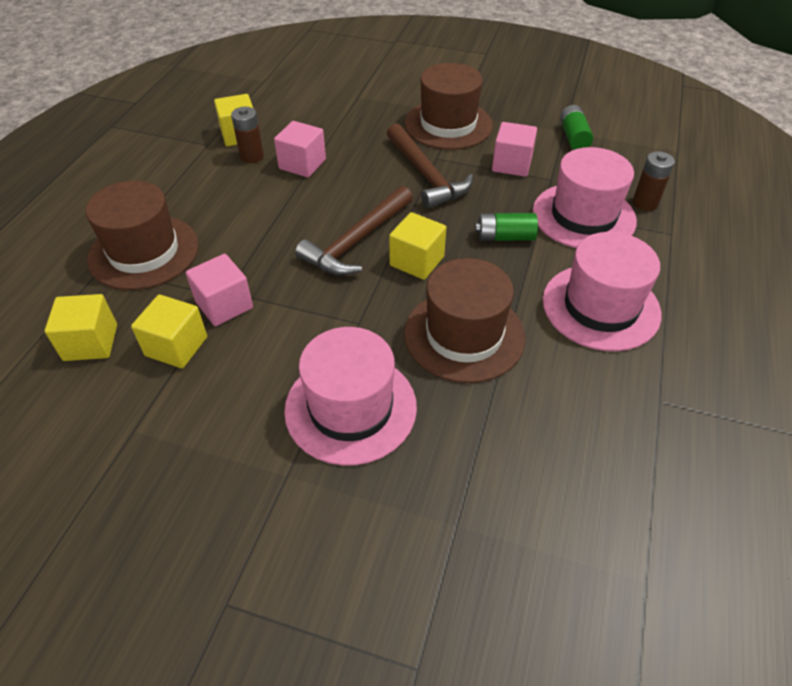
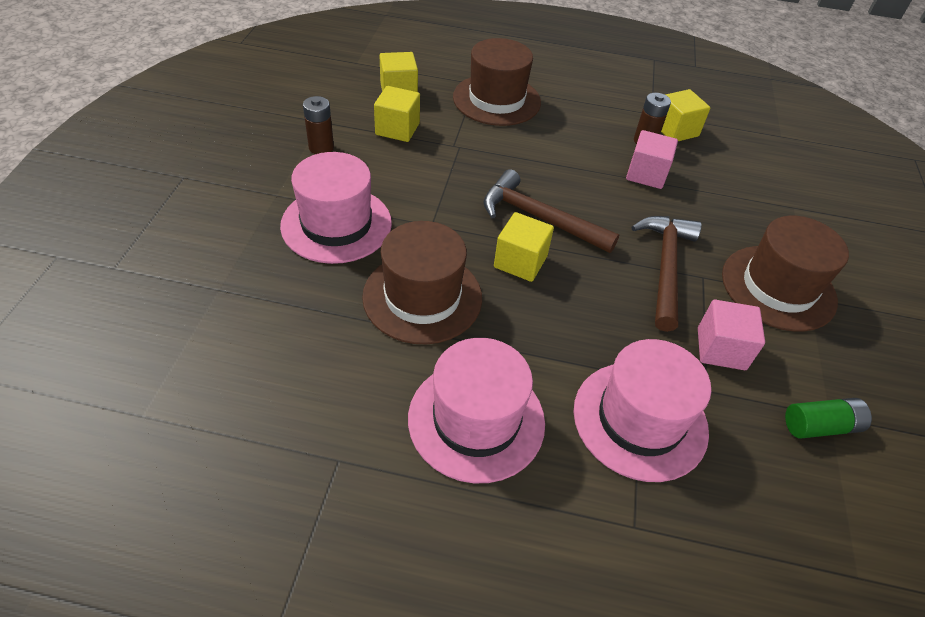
camera: 80 degrees right, 0 degrees up
pink cube [186,254,253,326] -> none
brown hammer [387,123,473,209] -> brown hammer turned 135 degrees clockwise [631,216,702,332]
green battery [475,213,538,241] -> none
brown battery [633,151,675,211] -> brown battery moved to [303,96,334,154]

